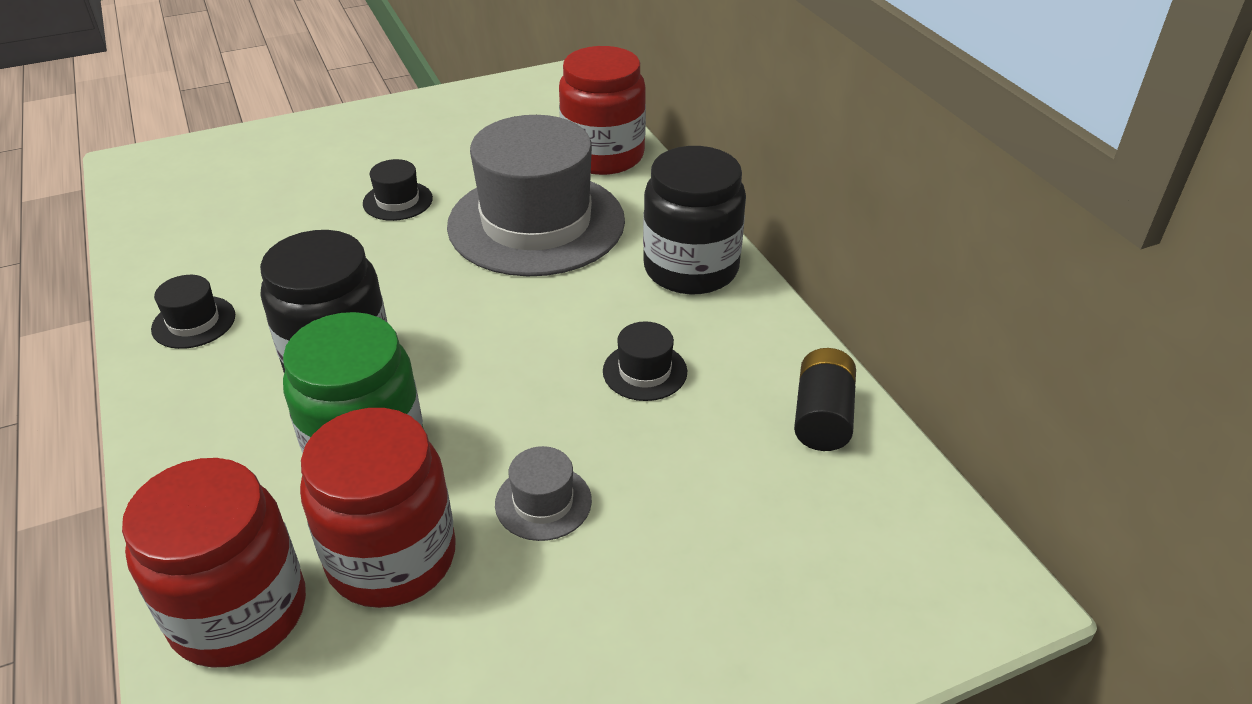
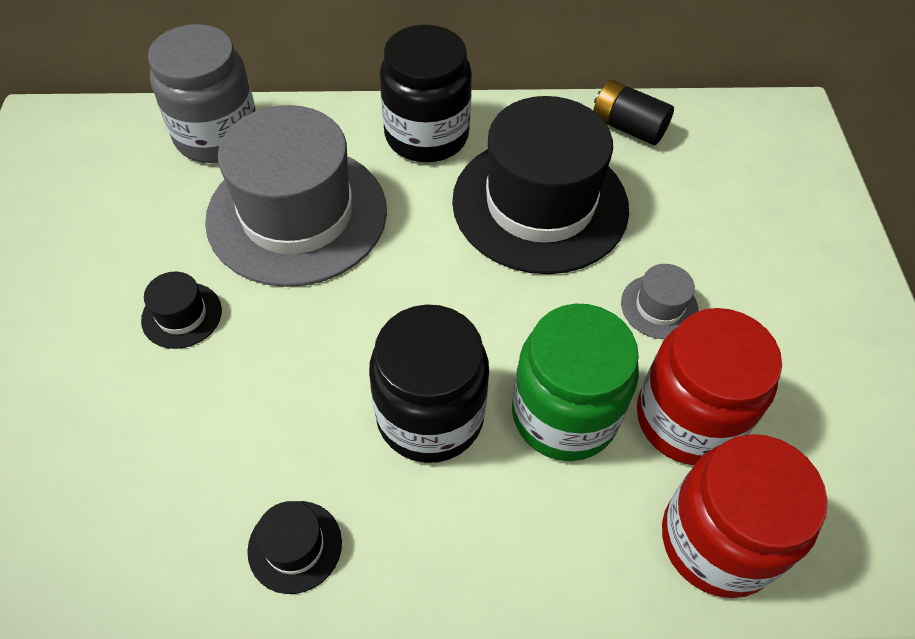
camera: 70 degrees left, 15 degrees up
red jar [559,46,646,175] -> grey jar [148,24,256,163]
black hat [603,321,687,401] -> black hat [452,96,629,274], size x2.49

